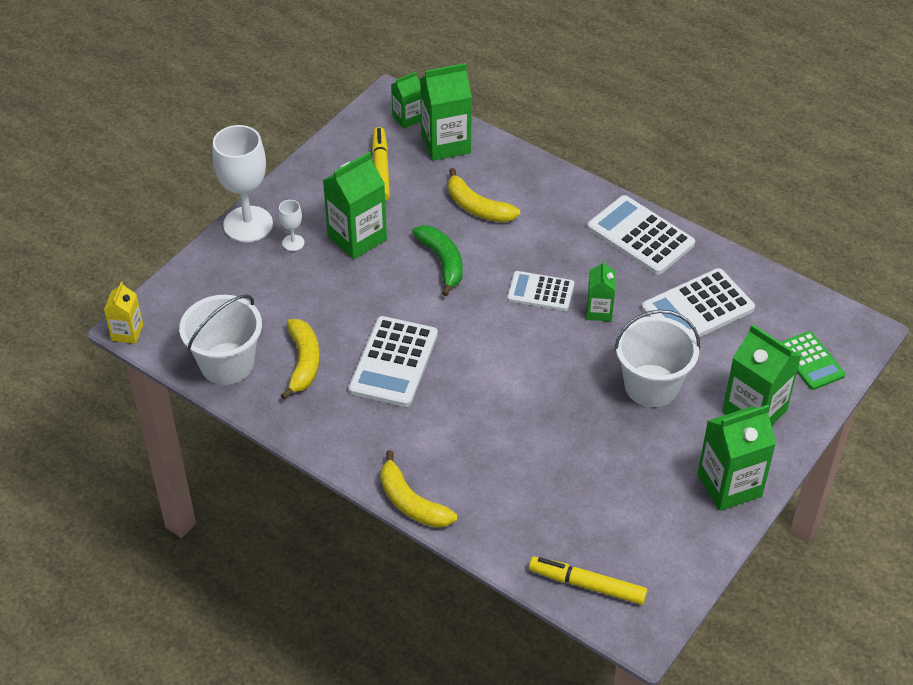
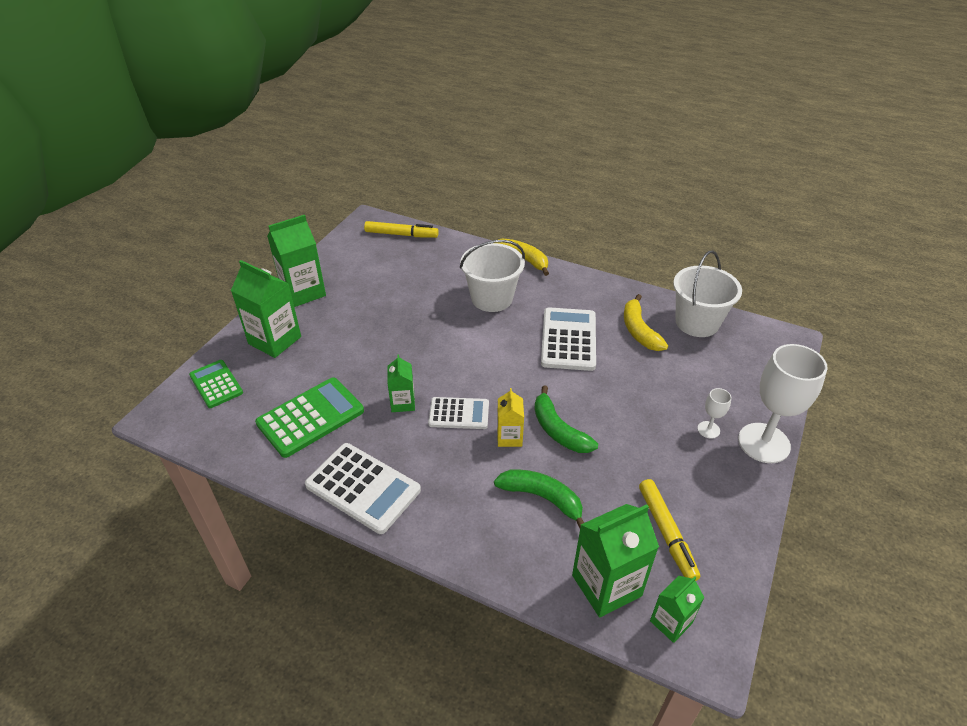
camera: 170 degrees right, 5 degrees down
yellow carton [104,282,143,344] -> yellow carton moved to [497,388,524,447]
green carton [323,152,387,259] -> none
yellow banana [448,168,520,222] -> green banana [494,470,584,528]
white bucket [614,310,700,407] -> white bucket moved to [460,240,525,312]
white calculator [641,268,755,338] -> green calculator [255,378,364,458]

